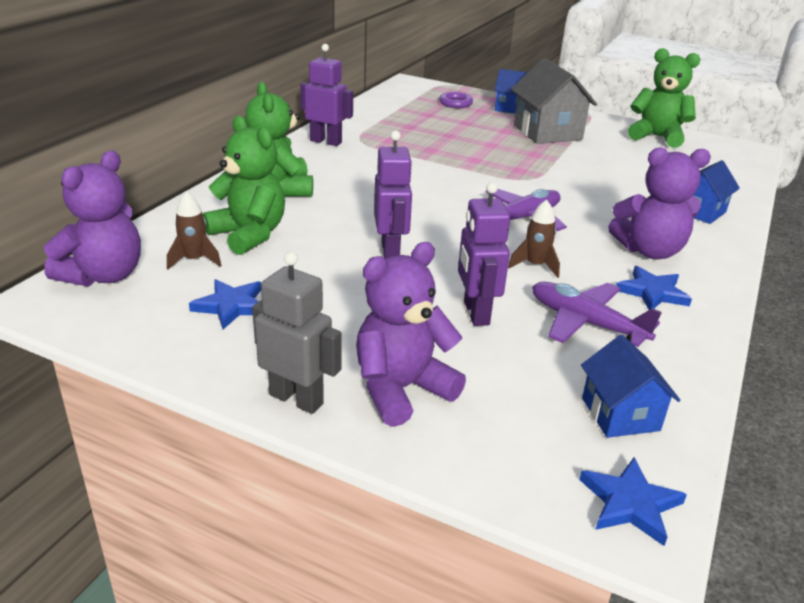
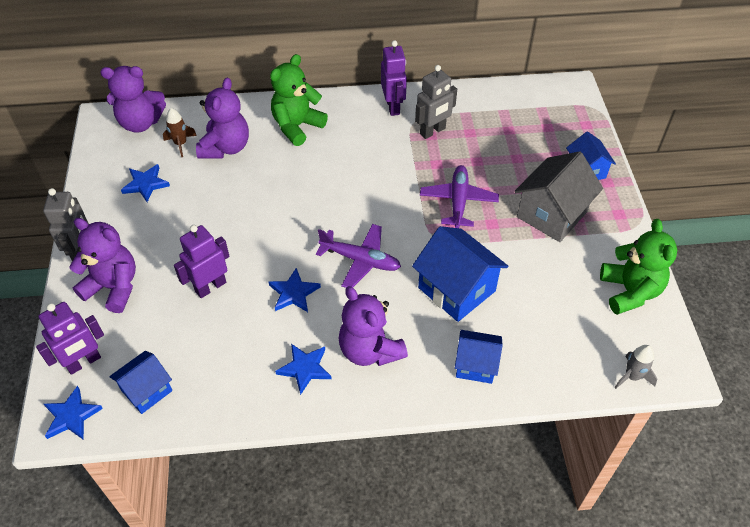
camera: 60 degrees right, 20 degrees up
green teddy bear [203,116,285,255] -> purple teddy bear [196,78,249,159]
purple robot [374,131,413,259] -> purple robot moved to [36,302,104,375]
purple ring [439,92,473,108] -> none
brown rocket [508,199,560,278] -> blue star [269,268,321,312]
purple plane [532,282,662,347] -> purple plane moved to [420,165,499,228]
none -> blue house [412,226,509,322]
none -> grey robot [415,65,457,139]
none -> grey rocket [614,345,658,389]

